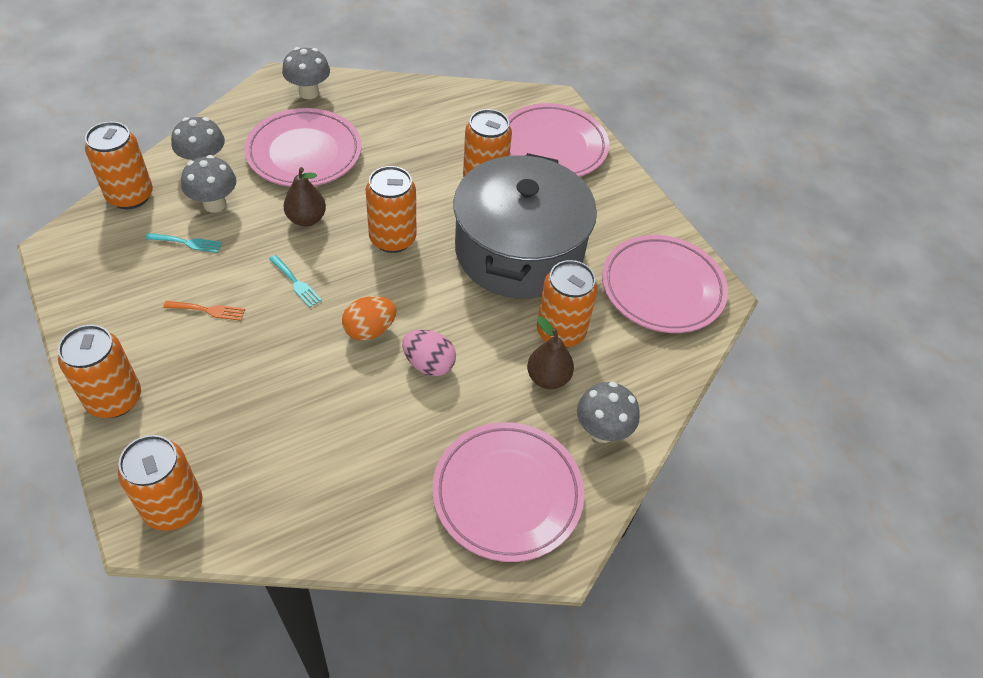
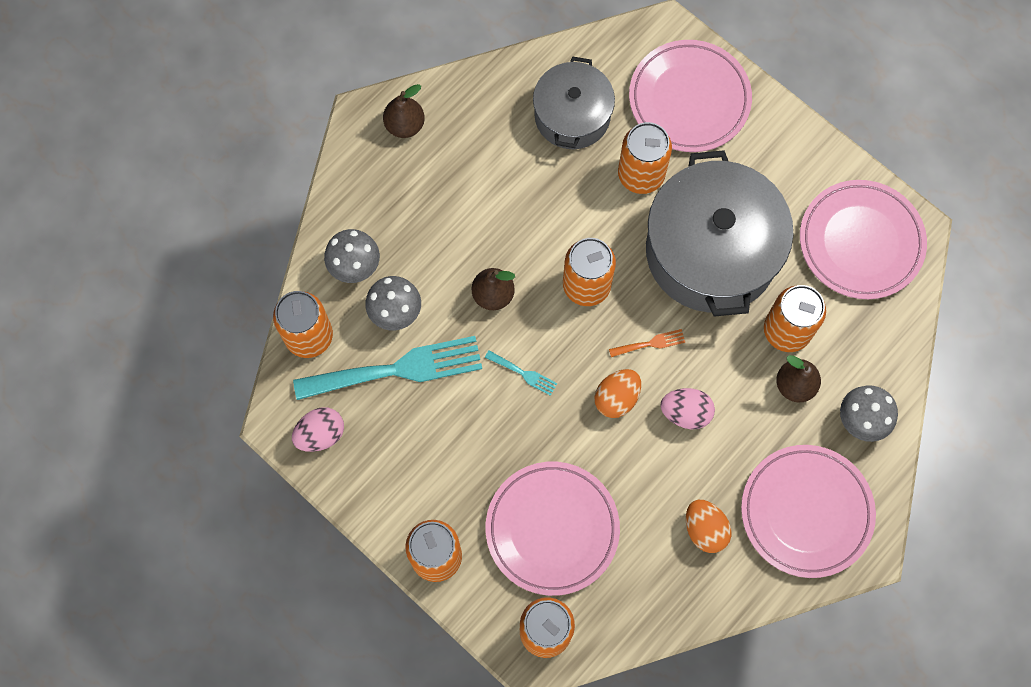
camera: 15 degrees left, 20 degrees up
turquoise fork [145,233,222,253] -> turquoise fork [293,336,482,400], size x2.43
orange fork [163,301,245,321] -> orange fork moved to [609,329,685,357]
pink plate [244,108,362,187] -> pink plate moved to [486,462,620,596]
grey mushroom [282,47,330,99] -> brown pear [383,84,425,138]
none -> pink egg [292,407,344,452]
none -> grey pot [533,57,615,149]
none -> orange egg [686,500,732,553]

